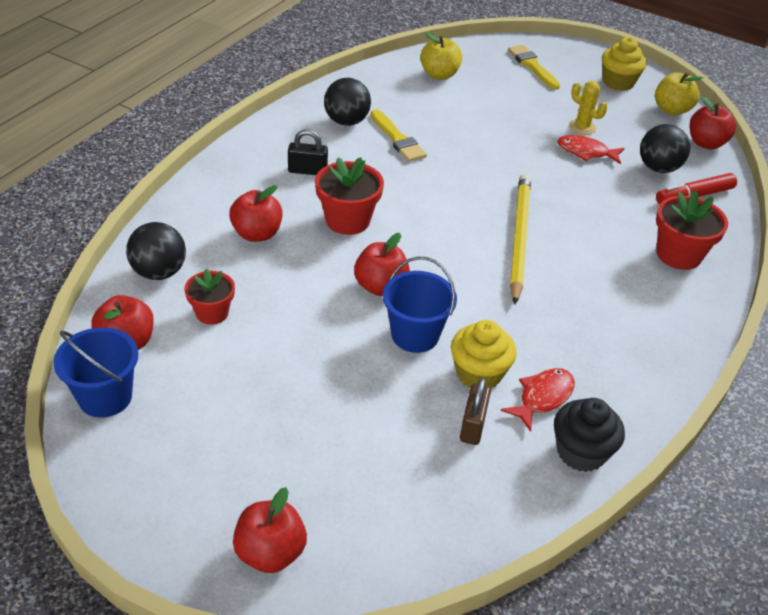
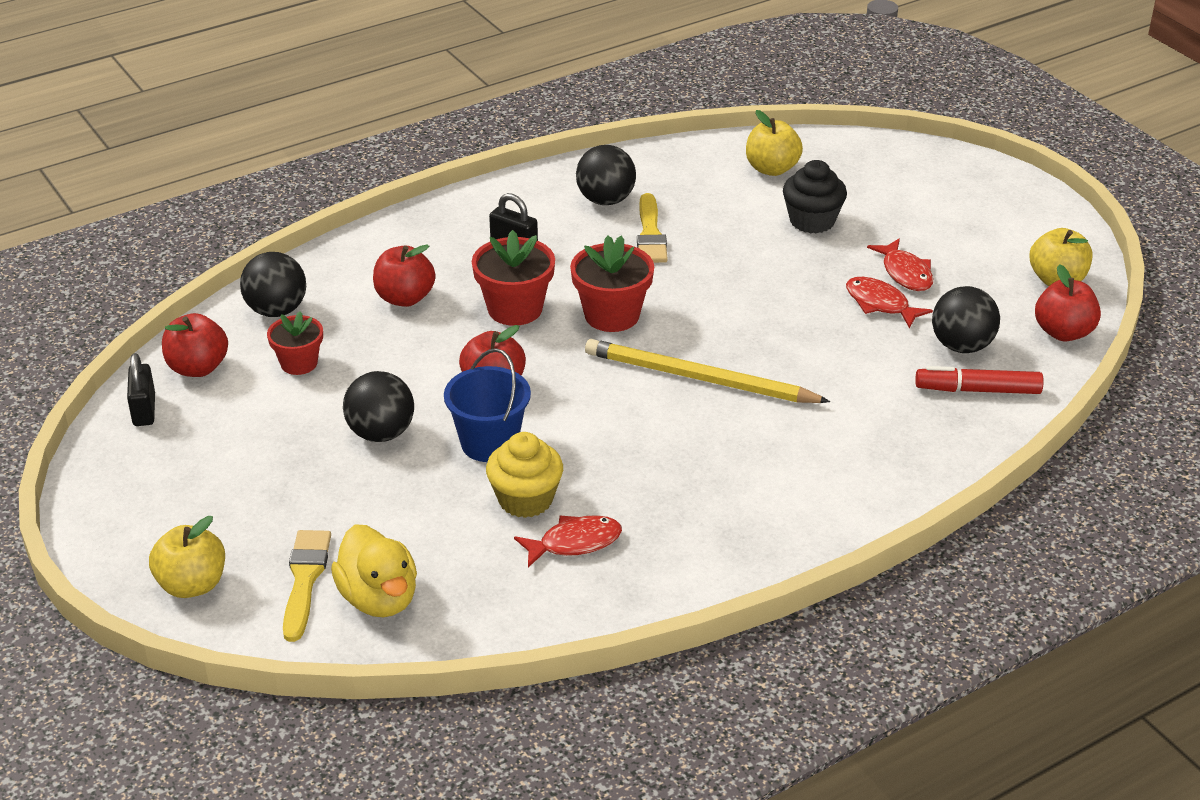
camera: 30 degrees right, 5 degrees down
blue bucket [53,327,138,418] -> black padlock [127,353,155,426]
red apple [233,487,307,573] -> yellow apple [149,516,225,598]
brown padlock [460,378,491,445] -> none
yellow brush [508,45,560,90] -> yellow brush moved to [283,530,331,642]
yellow pencil [510,174,531,304] -> yellow pencil turned 105 degrees counterclockwise [585,339,831,403]
black cupcake [554,398,625,472] -> black cupcake moved to [783,160,847,234]
yellow cactus [569,81,607,135] -> red fish [867,239,933,291]
yellow cupcake [602,37,647,91] -> none
red flower pot [656,190,728,270] -> red flower pot moved to [570,235,654,332]
none -> yellow duck [331,524,417,617]
none -> black ball [343,371,414,442]

